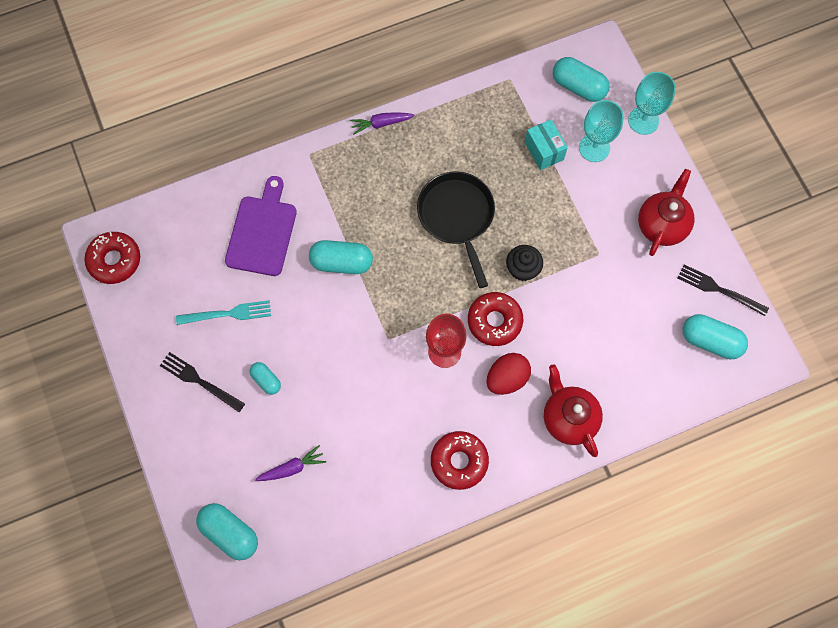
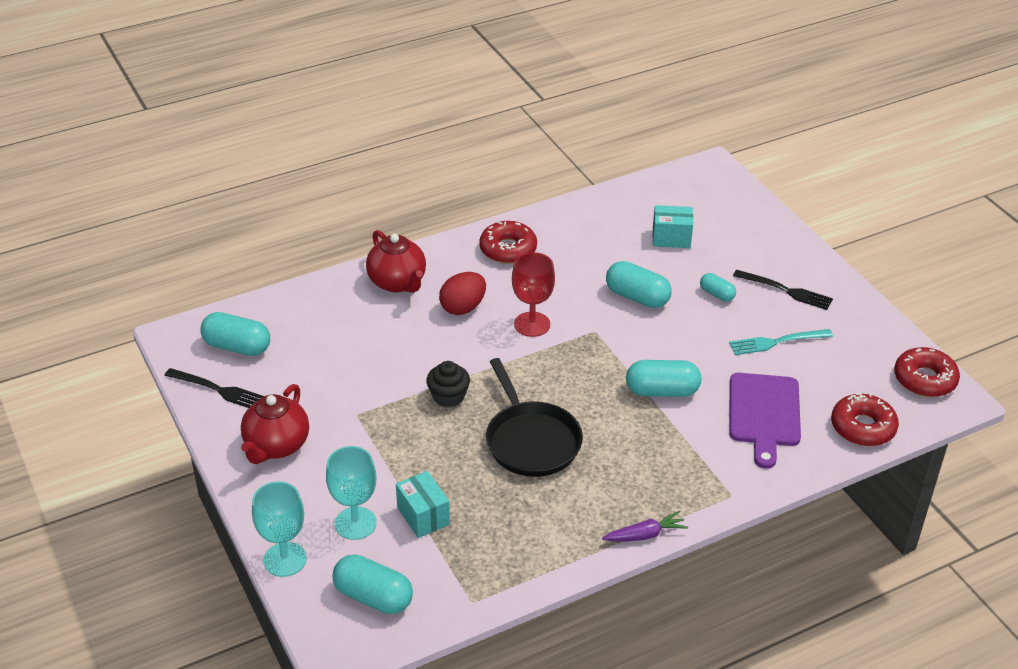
camera: 175 degrees right, 30 degrees down
turquoise capsule [196,503,258,560] -> turquoise capsule moved to [606,261,672,308]
purple carrot [255,445,326,481] -> turquoise box [652,205,693,248]
red donut [468,292,523,346] -> red donut moved to [831,393,899,446]

